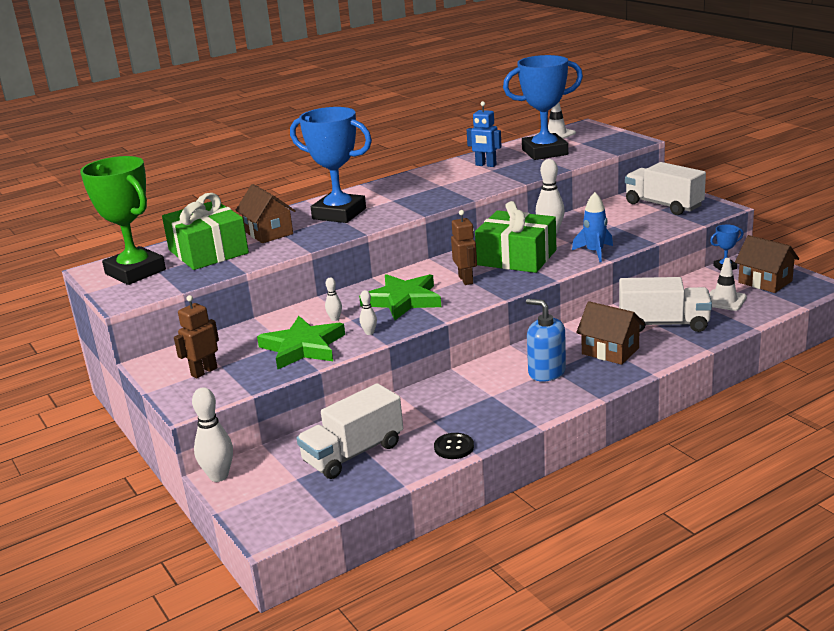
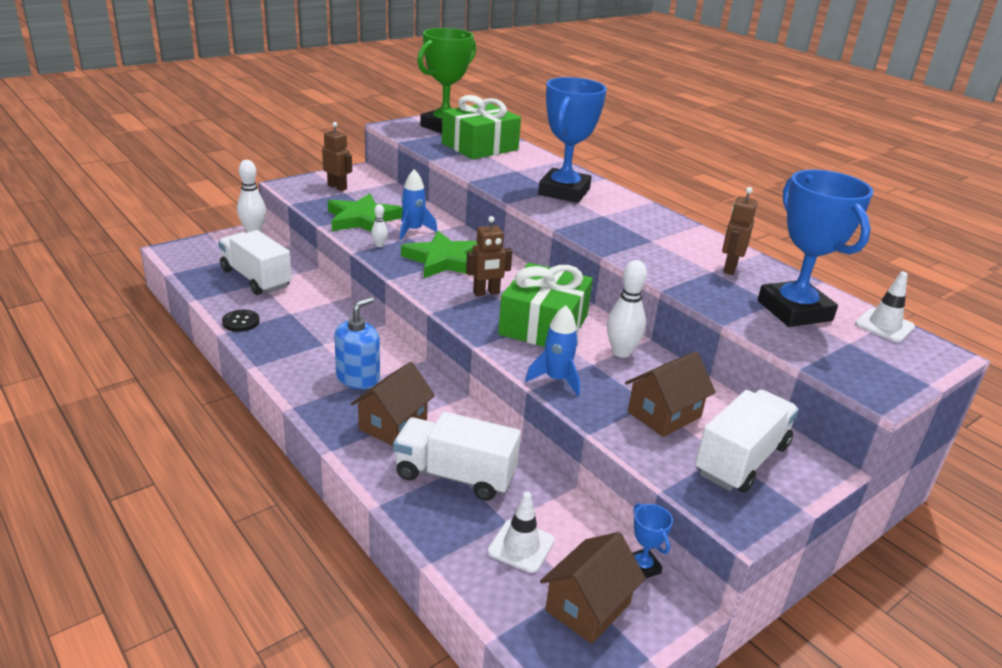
camera: 80 degrees right, 5 degrees up
brown house [236,184,296,243] -> brown house moved to [625,351,716,437]
white bowling pin [325,278,342,321] -> blue rocket [400,169,437,240]
blue robot [467,101,502,167] -> brown robot [722,187,758,275]
white truck [619,277,712,332] -> white truck turned 105 degrees clockwise [393,412,521,501]

